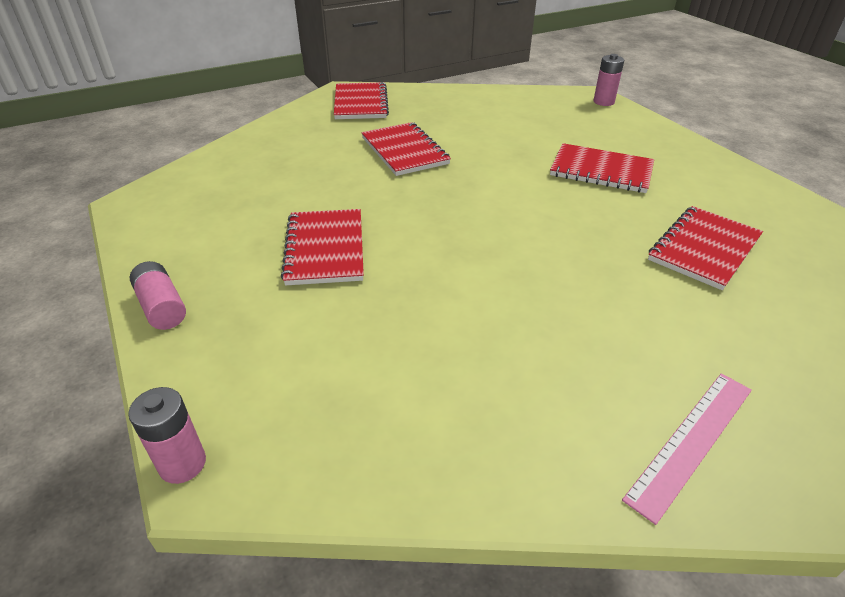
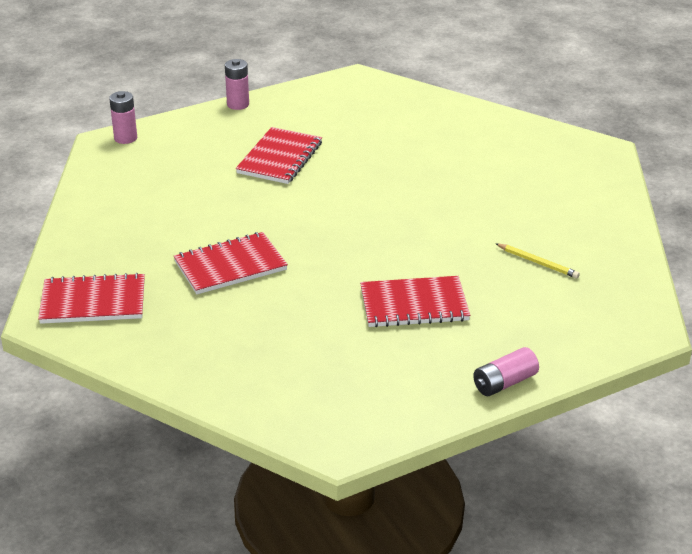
camera: 90 degrees left, 5 degrees down
pink battery [128,387,206,484] -> pink battery moved to [225,59,249,110]
pink ruler [622,373,752,525] -> none
red notebook [648,206,763,290] -> none
none -> yellow pencil [495,243,580,278]

